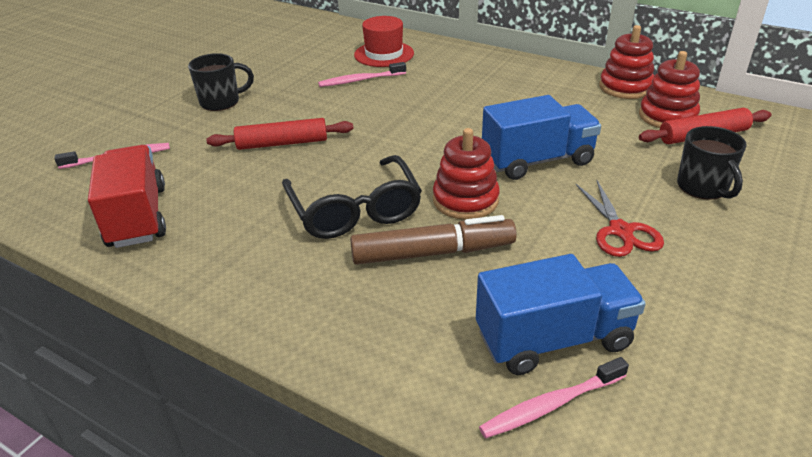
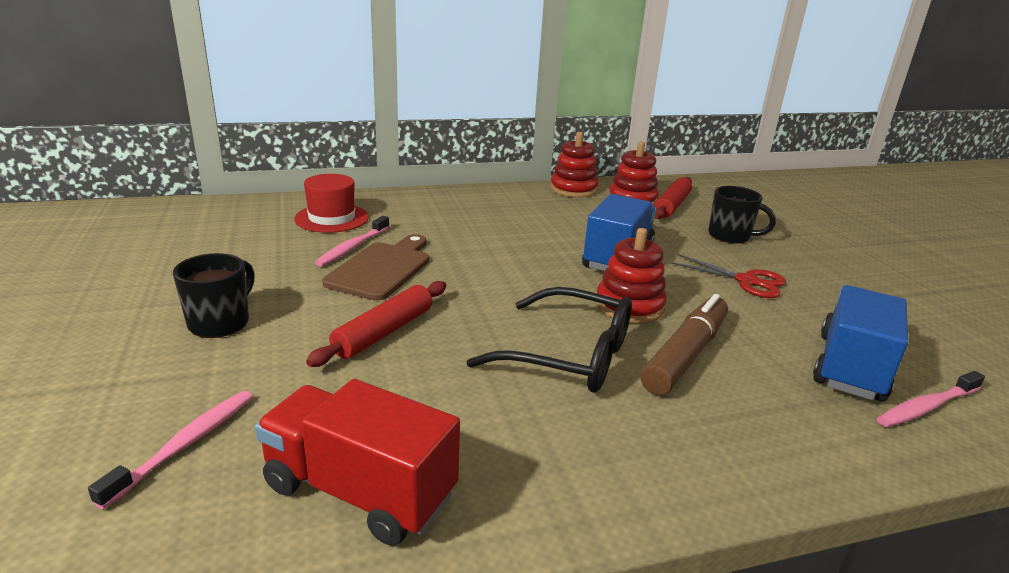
camera: 50 degrees left, 10 degrees down
pink toothbrush [479,357,629,439] -> pink toothbrush turned 45 degrees clockwise [877,371,985,427]
none -> brown cutting board [323,234,429,301]

